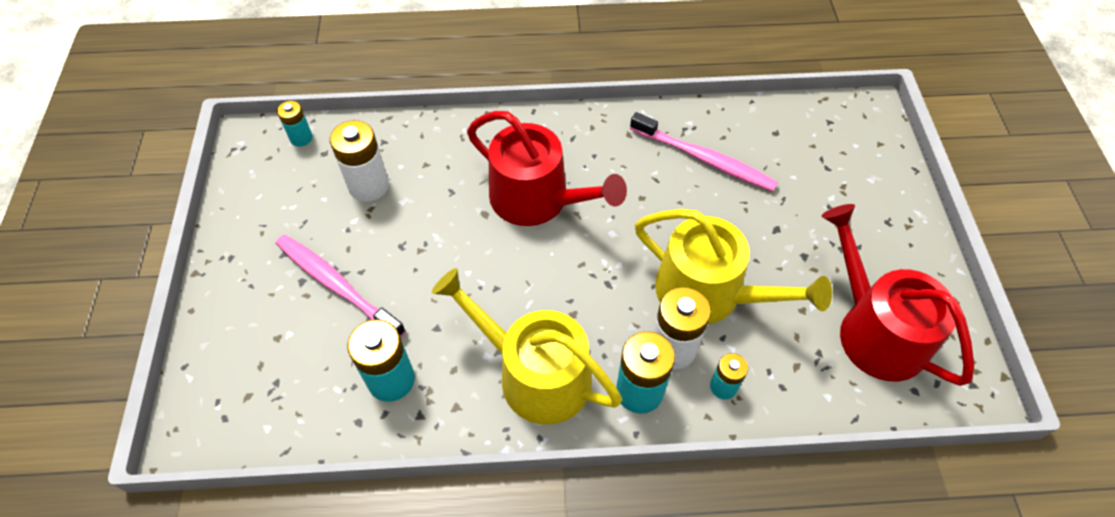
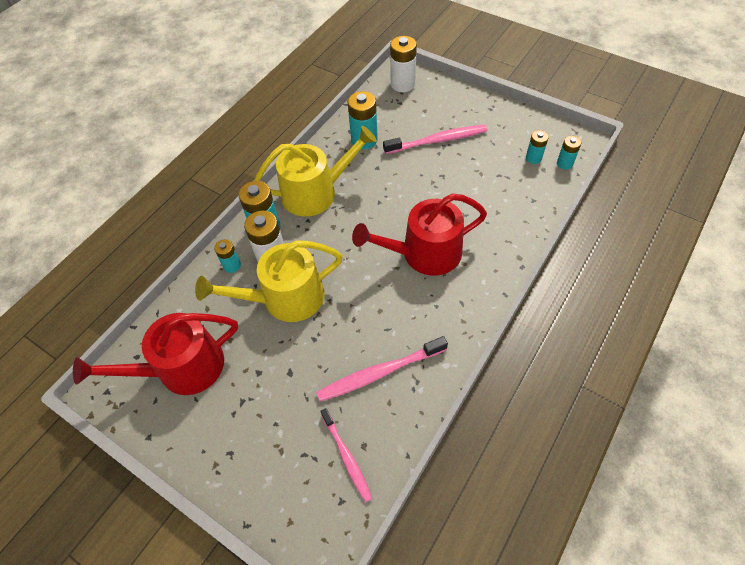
camera: 130 degrees right, 0 degrees up
white battery [330,120,389,202] -> white battery moved to [390,36,417,92]
red watering can [822,204,974,386] -> red watering can turned 150 degrees clockwise [73,313,238,395]
none -> pink toothbrush [320,408,372,502]
none -> turquoise battery [526,130,549,164]

